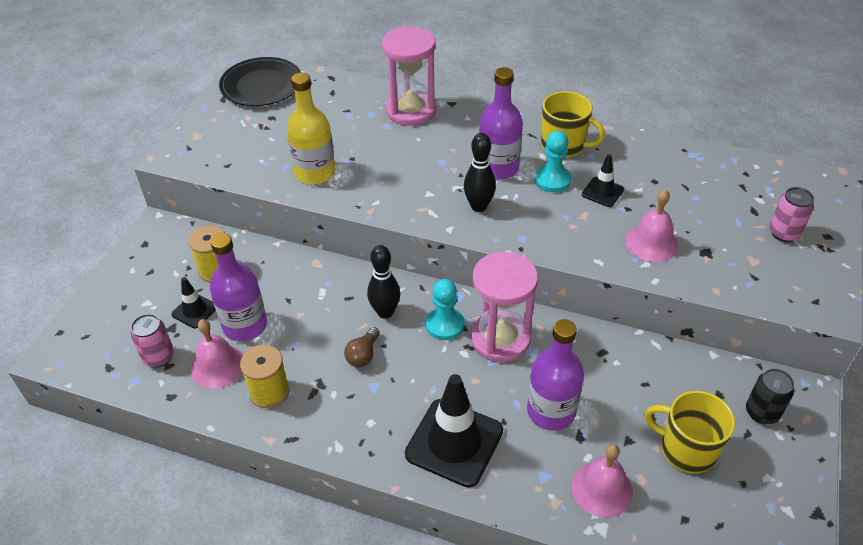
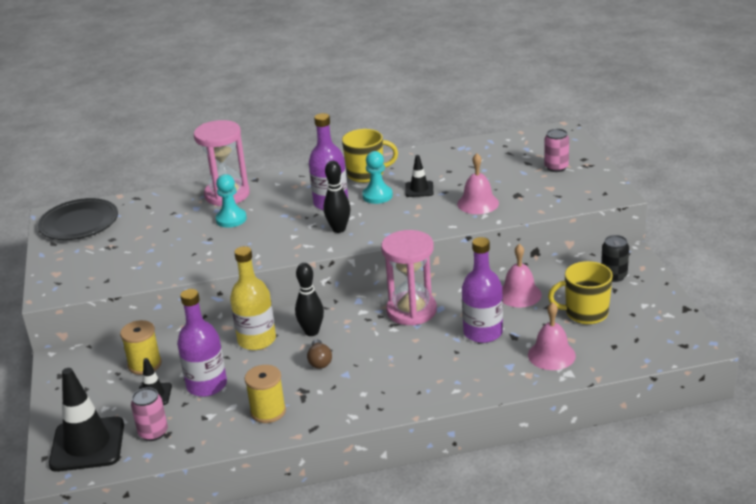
camera: 30 degrees left, 15 degrees down
pink bell [191,319,243,389] -> pink bell moved to [502,244,542,307]
yellow bottle [287,72,335,185] -> yellow bottle moved to [230,246,276,350]
black traffic cone [405,374,503,488] -> black traffic cone moved to [49,368,124,472]
turquoise pawn [426,279,464,340] -> turquoise pawn moved to [215,174,247,228]

